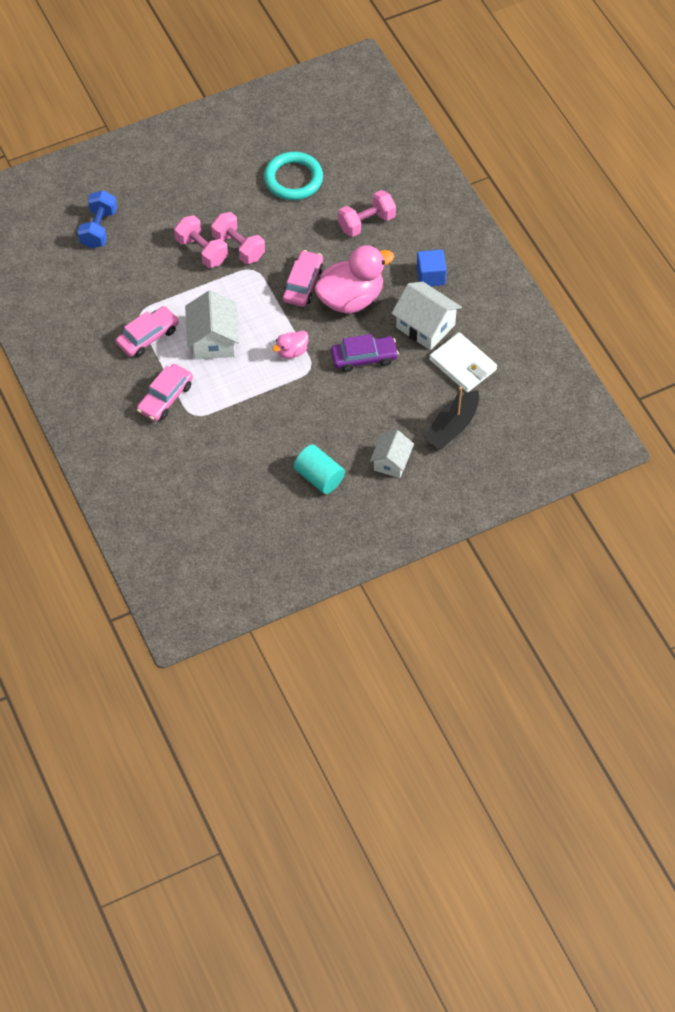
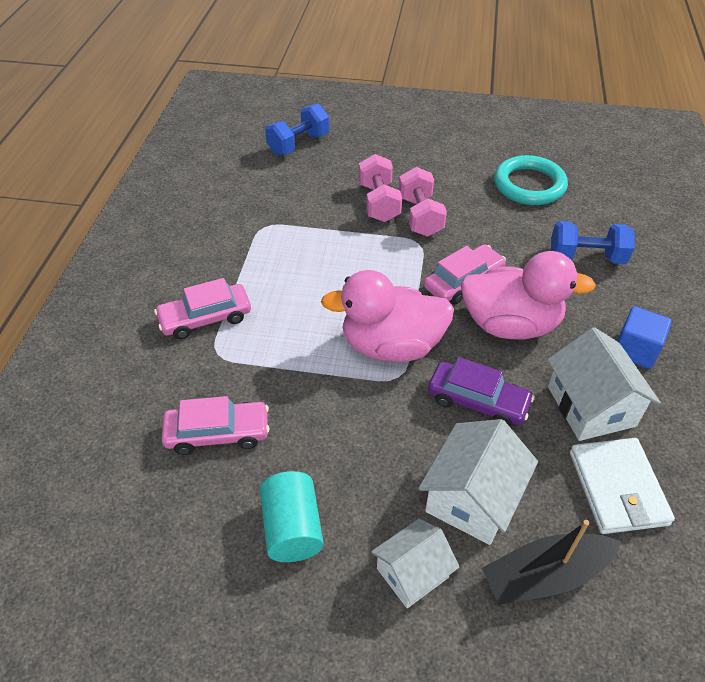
camera: 35 degrees right, 10 degrees down
pink car [116,306,179,357] -> pink car moved to [162,396,270,455]
white house [185,290,239,360] -> white house moved to [419,419,538,545]
pink duck [272,331,309,359] -> pink duck [321,270,454,362], size x2.09
pink dumbbell [338,190,396,237] -> blue dumbbell [551,221,634,264]

